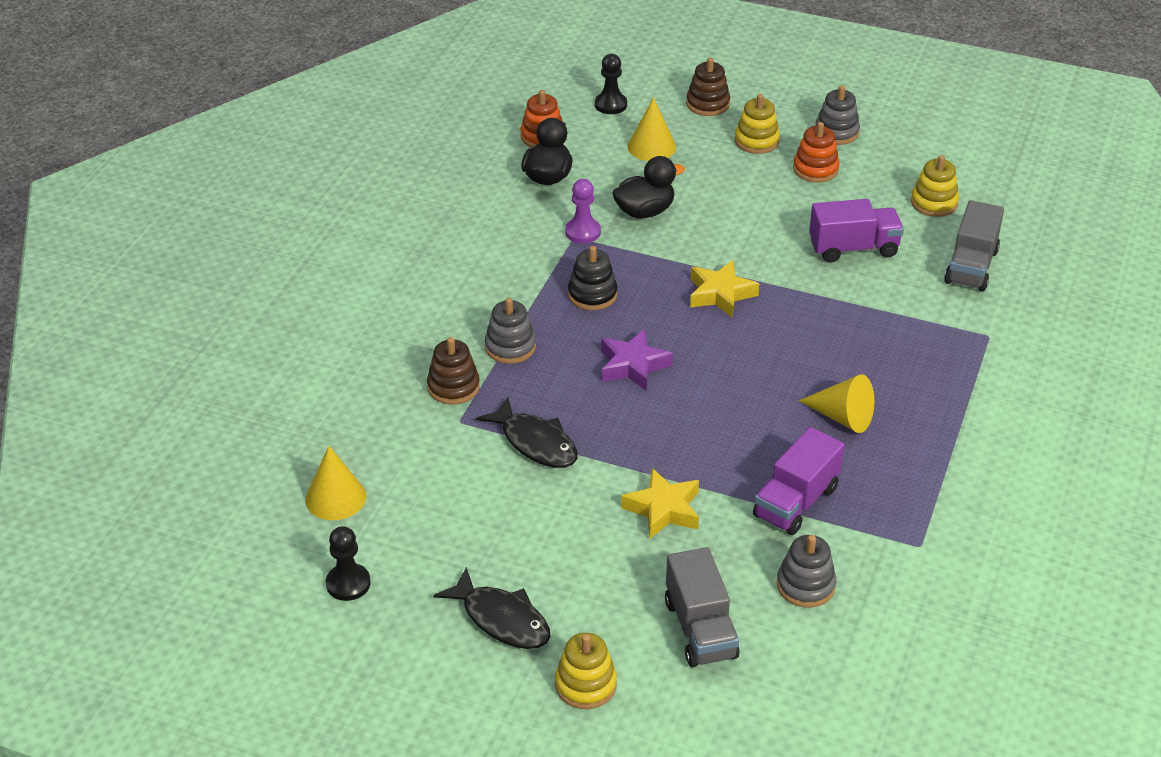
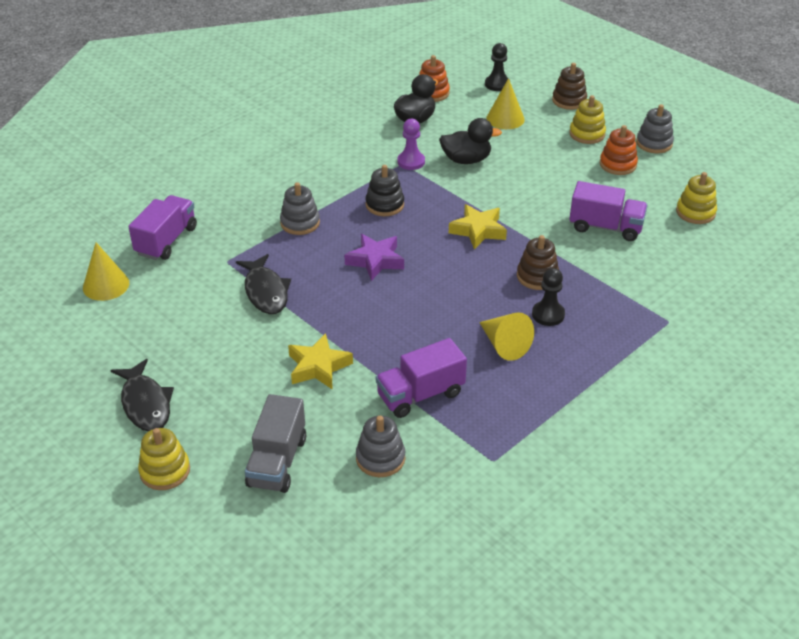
camera: 25 degrees right, 0 degrees up
black pawn [326,526,370,601] -> black pawn moved to [532,268,565,326]
brown stacking toy [427,337,480,405] -> brown stacking toy moved to [517,235,559,290]
grey truck [944,200,1004,291] -> none
none -> purple truck [128,195,197,260]

